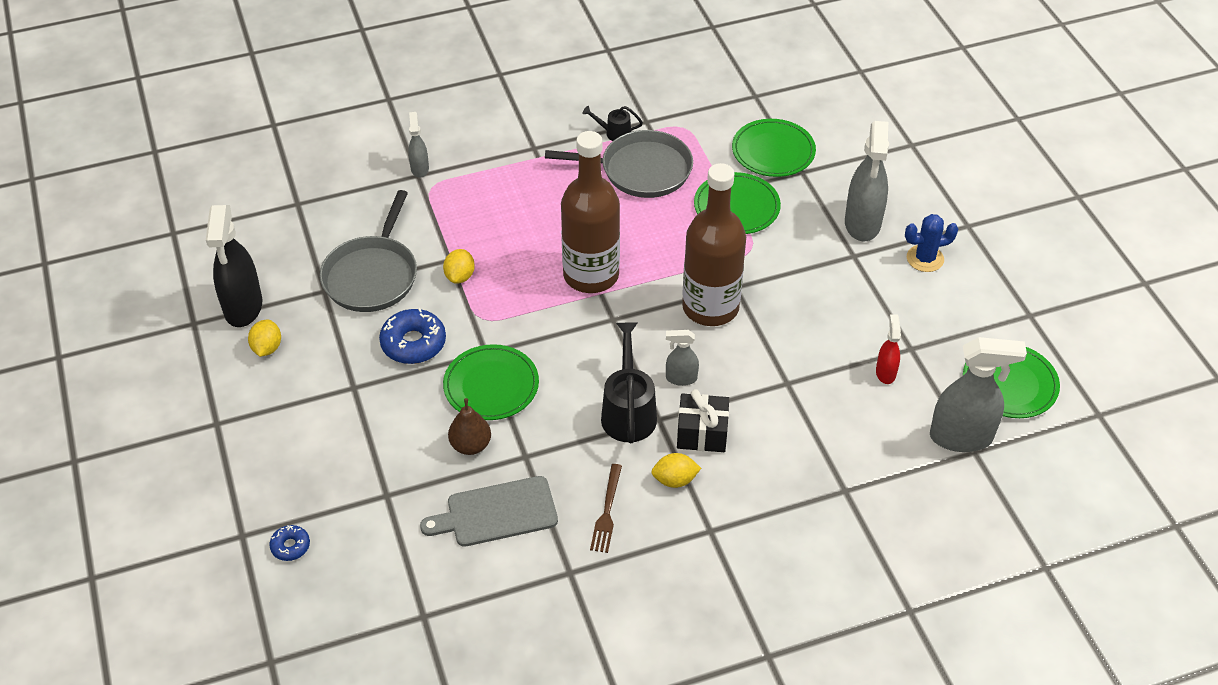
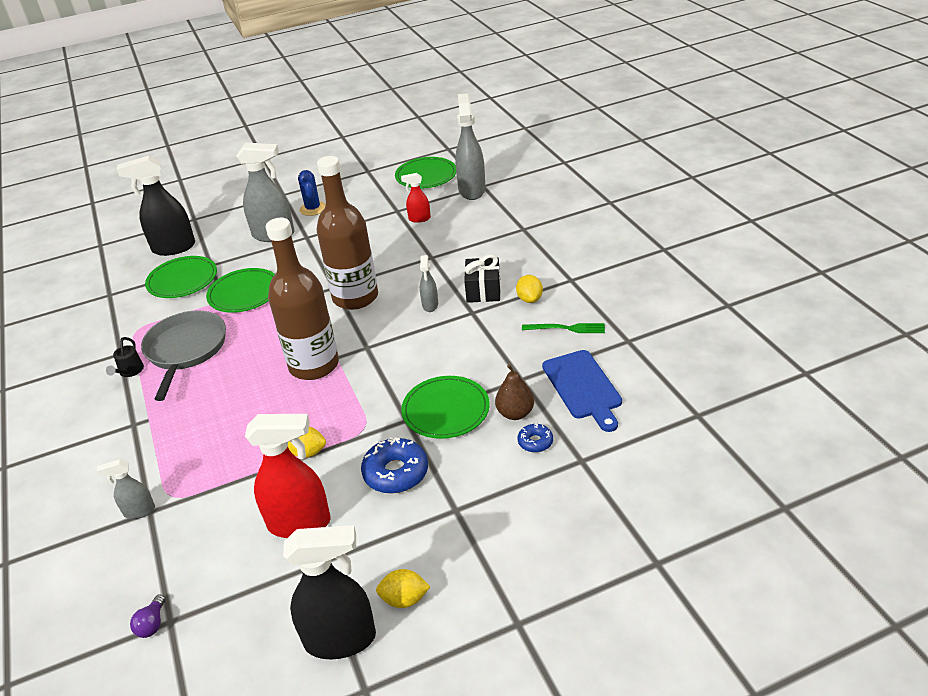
camera: 90 degrees left, 10 degrees down
blue donut [269,525,310,561] -> blue donut moved to [518,424,553,453]
grey pan [320,190,417,312] -> red spray bottle [245,414,331,538]
grey cutting board [420,476,558,547] -> blue cutting board [542,350,622,432]
brown fork [590,464,622,553] -> green fork [522,323,605,333]
black watering can [601,322,657,443] -> none
none -> black spray bottle [117,156,195,256]
none -> purple light bulb [130,594,165,638]

